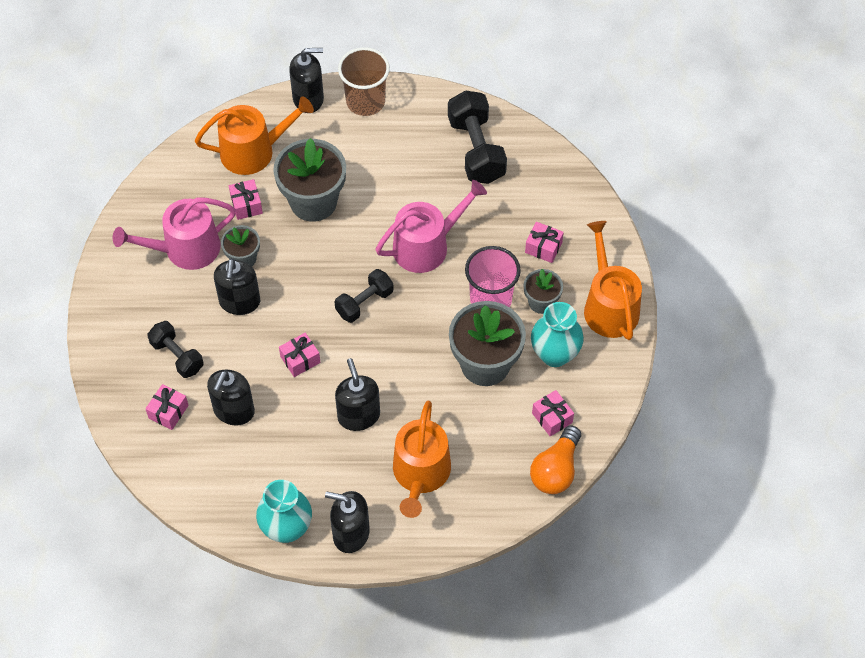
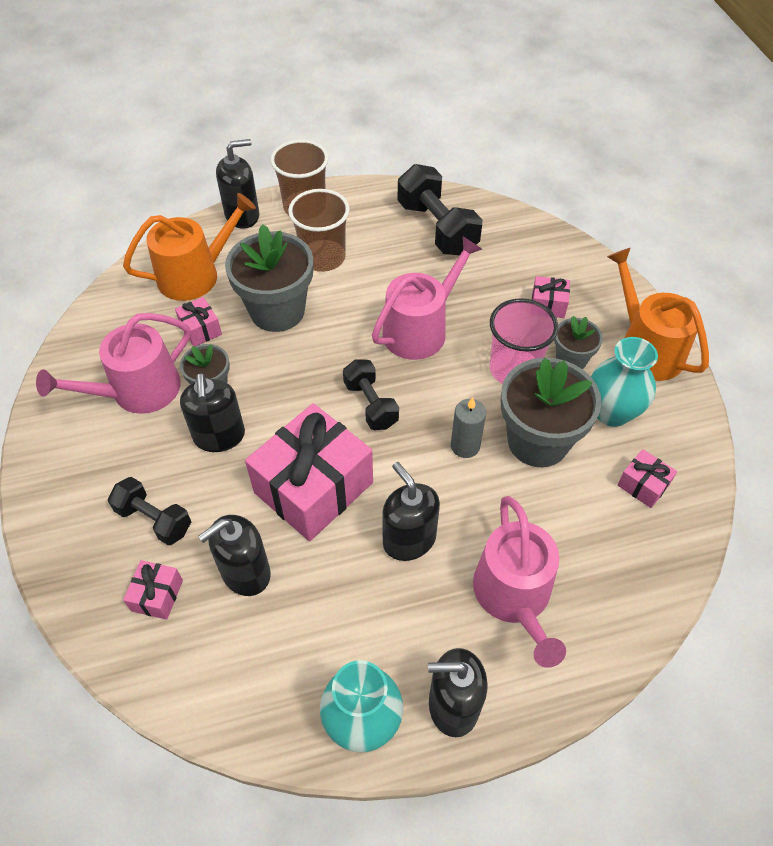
camera: 15 degrees left, 5 degrees down
black soap dispenser [207,369,255,426] -> black soap dispenser turned 45 degrees clockwise [198,515,271,596]
pink gift [279,333,321,377] -> pink gift [245,403,373,541], size x2.28
black dumbbell [335,269,394,323] -> black dumbbell turned 60 degrees counterclockwise [343,359,399,430]
orange watering can [393,401,451,518] -> pink watering can [473,496,566,668]
orange light bulb [530,425,581,494] -> none
none -> brown cup [288,189,350,272]
none -> grey candle [451,397,486,458]

